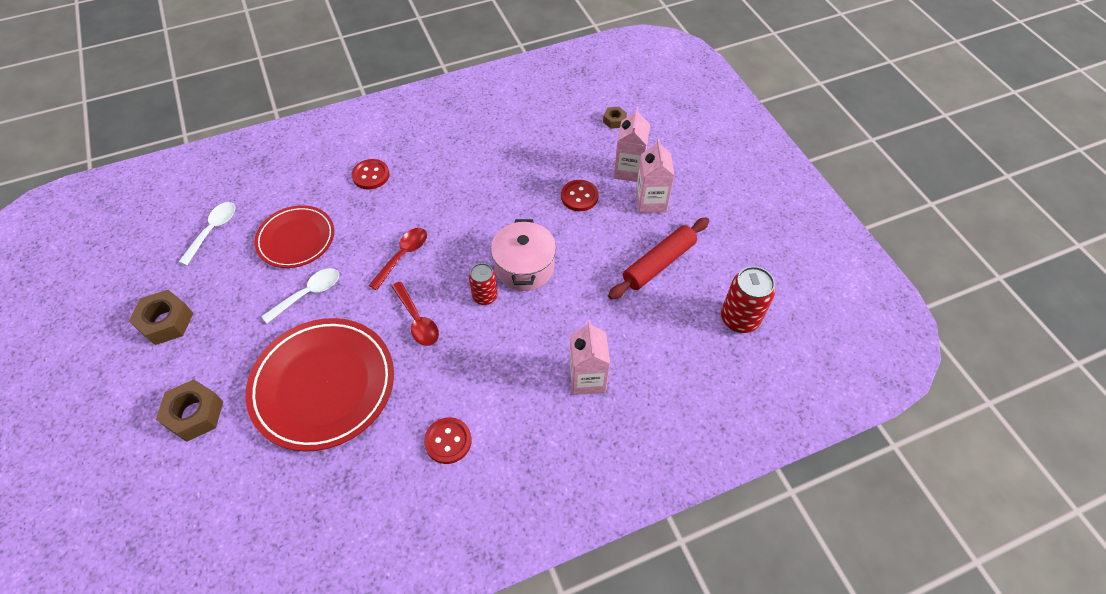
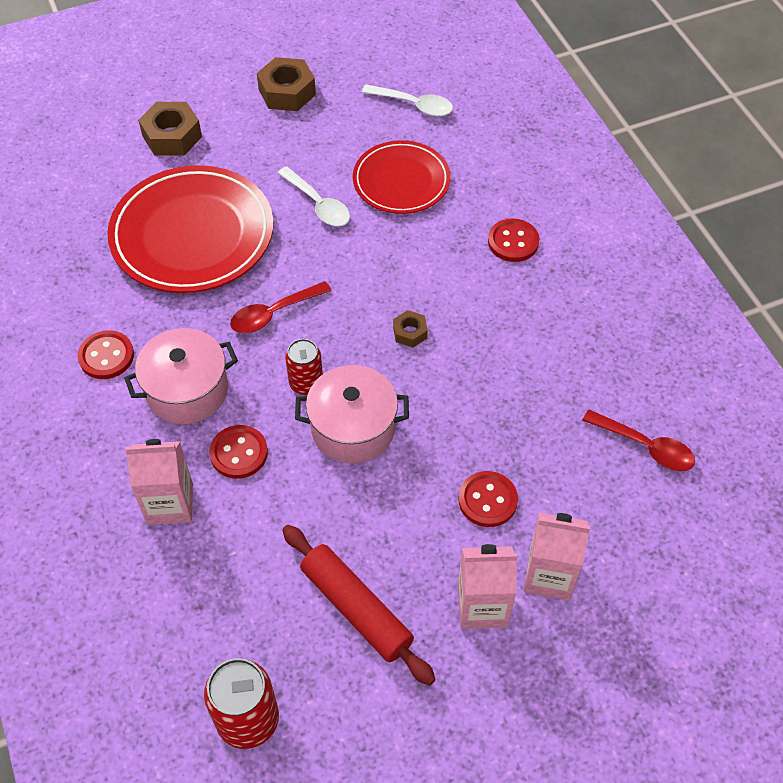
camera: 90 degrees right, 0 degrees up
red spoon [368,228,427,290] -> red spoon moved to [582,409,695,471]
brown nut [603,107,627,129] -> brown nut moved to [393,310,428,348]
none -> pink pot [124,328,238,424]
none -> red button [209,425,268,479]

